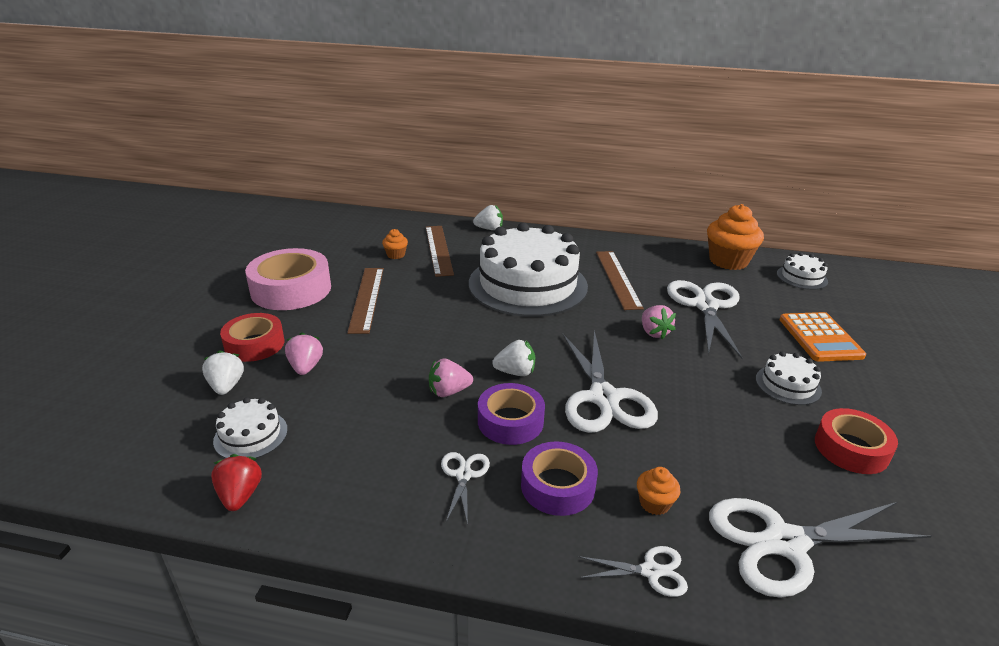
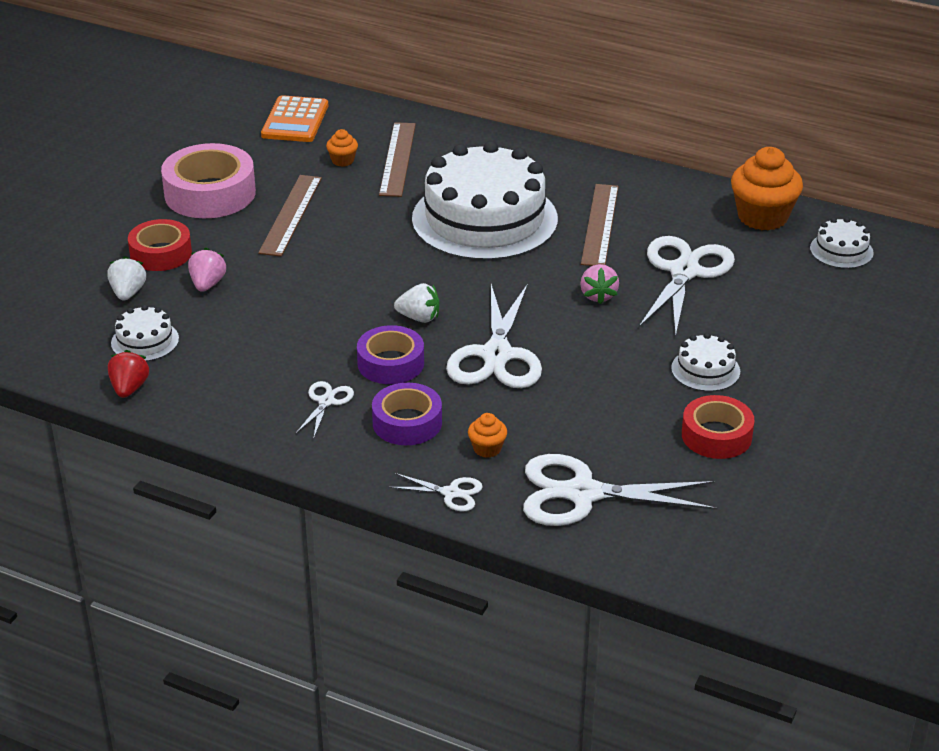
camera: 15 degrees right, 5 degrees up
pink strawberry [429,358,473,397] -> none
white strawberry [473,205,503,230] -> none
orange calculator [779,312,866,362] -> orange calculator moved to [261,95,328,142]

